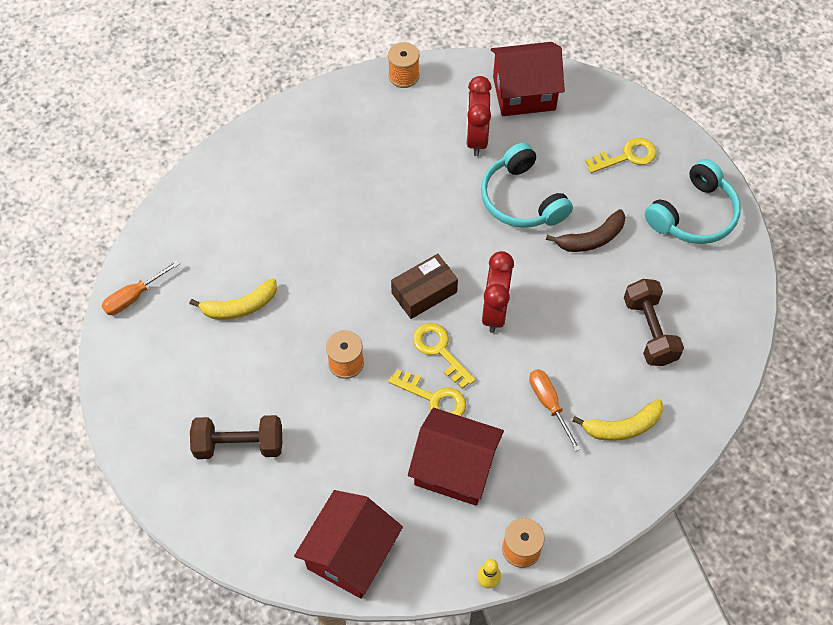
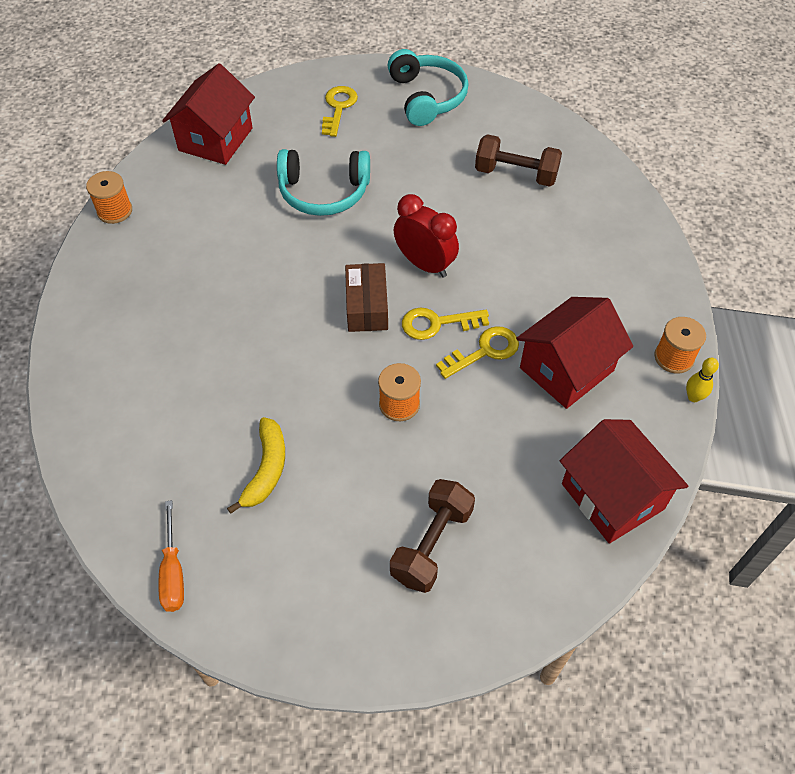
camera: 60 degrees left, 5 degrees down
red clock [466,76,492,156] -> none
orange screwdriver [529,369,581,451] -> none
brown banana [546,209,625,252] -> none
yellow banana [572,399,664,441] -> none

